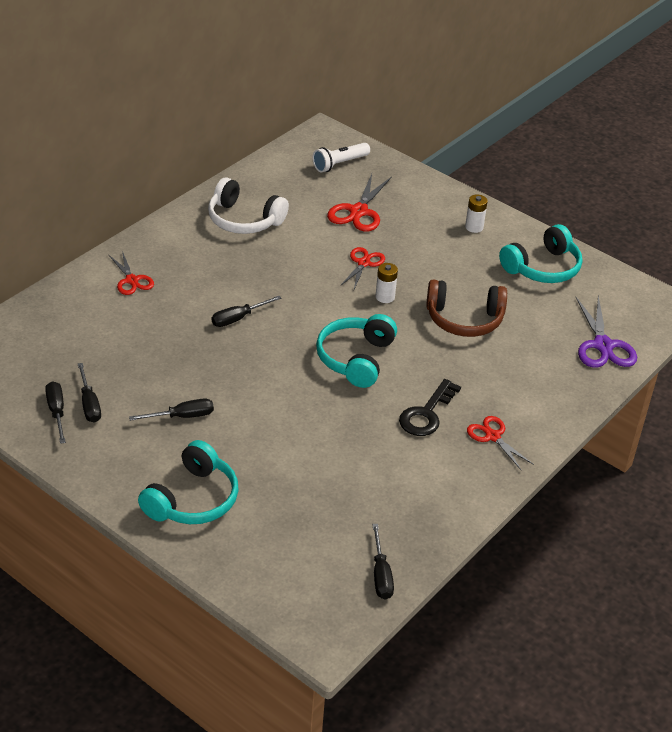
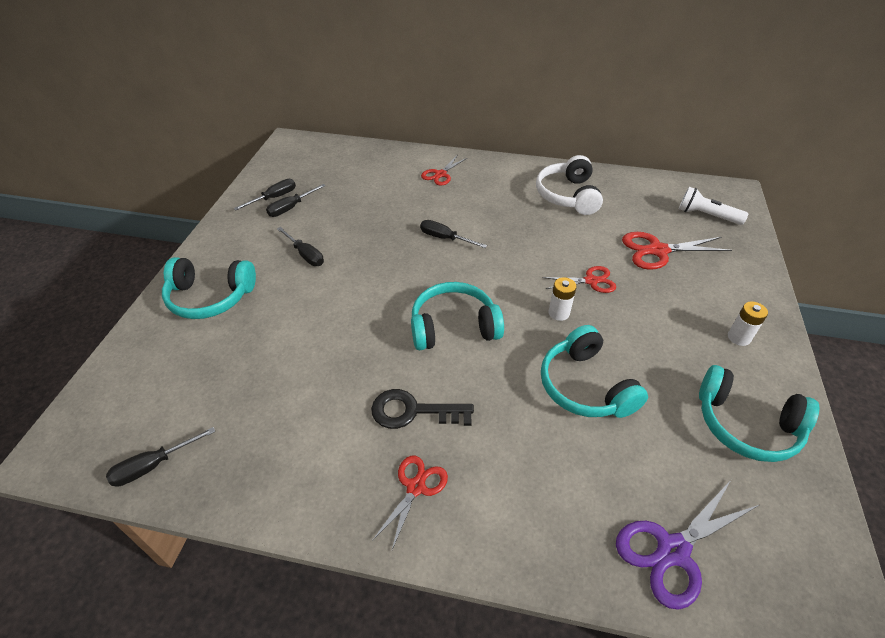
camera: 65 degrees right, 5 degrees up
brown headphones [426,279,507,337] -> turquoise headphones [541,325,648,418]

